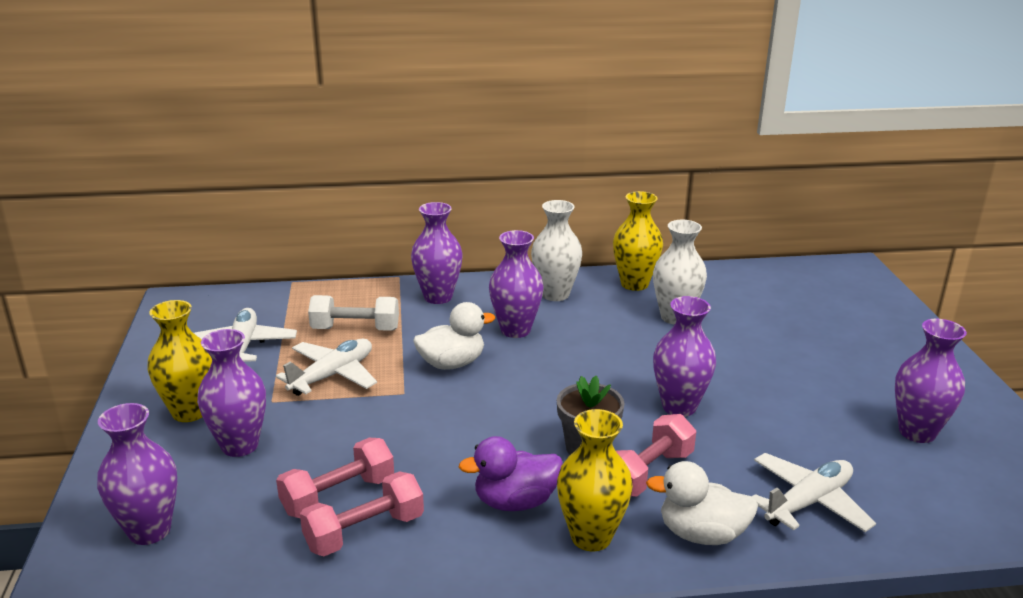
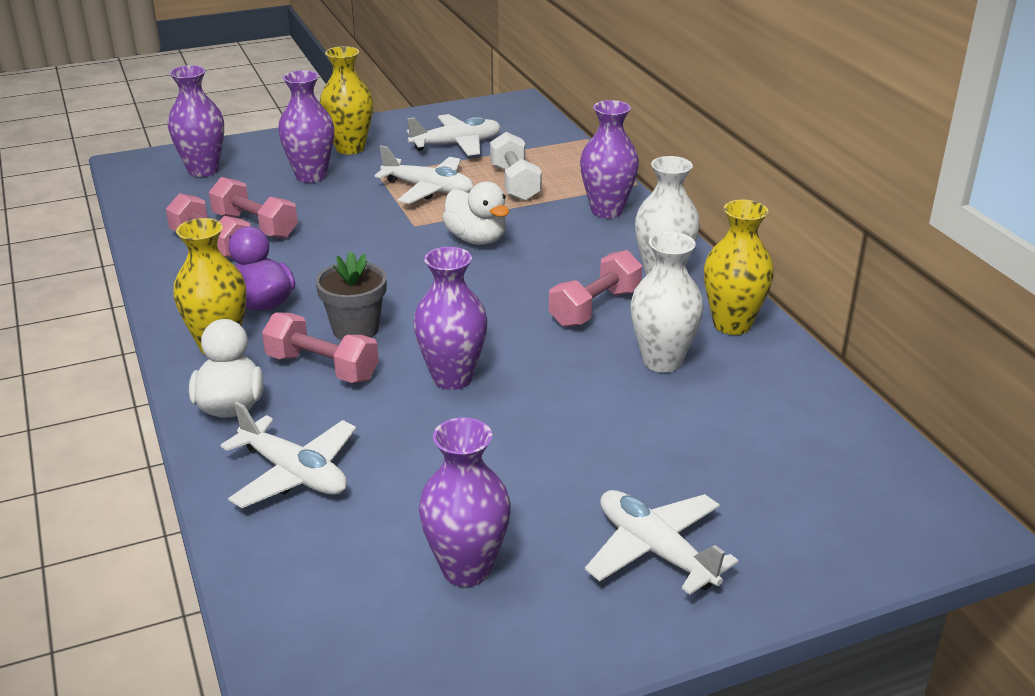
camera: 75 degrees right, 5 degrees up
purple vase [489,230,544,338] -> none
none -> pink dumbbell [549,250,642,327]
none -> white plane [585,490,738,595]

